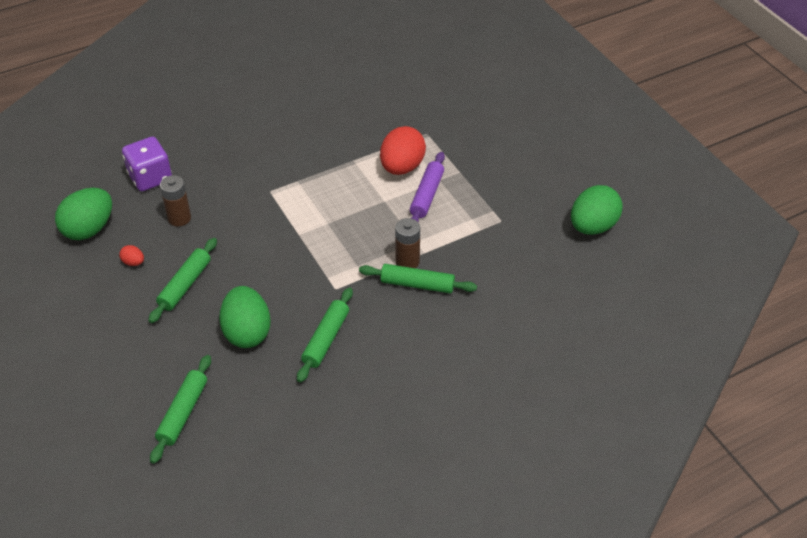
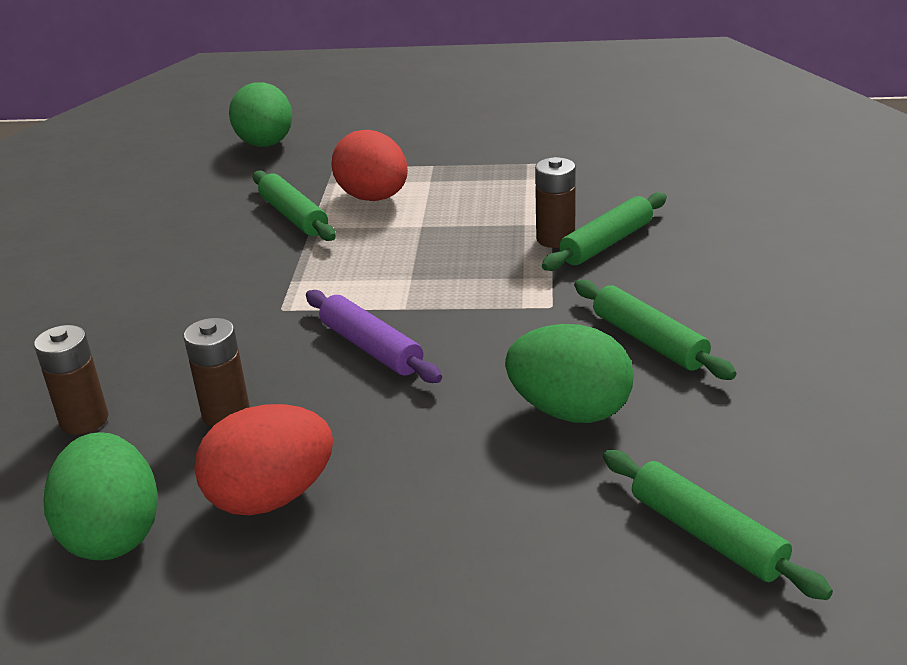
camera: 55 degrees left, 15 degrees down
red egg [119,245,144,266] -> red egg [194,404,333,515], size x2.31
purple dice [122,137,172,191] -> brown battery [34,325,108,435]
green rolling pin [148,238,217,323] -> green rolling pin moved to [253,170,336,241]
purple rolling pin [410,152,445,223] -> purple rolling pin moved to [306,290,442,383]
green egg [571,185,623,235] -> green egg moved to [229,82,292,147]

